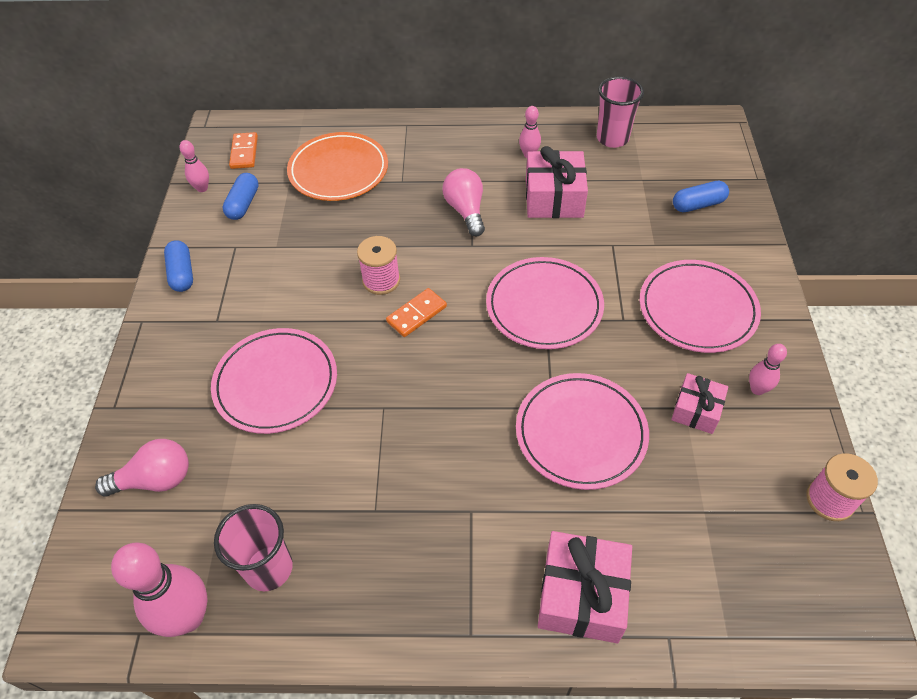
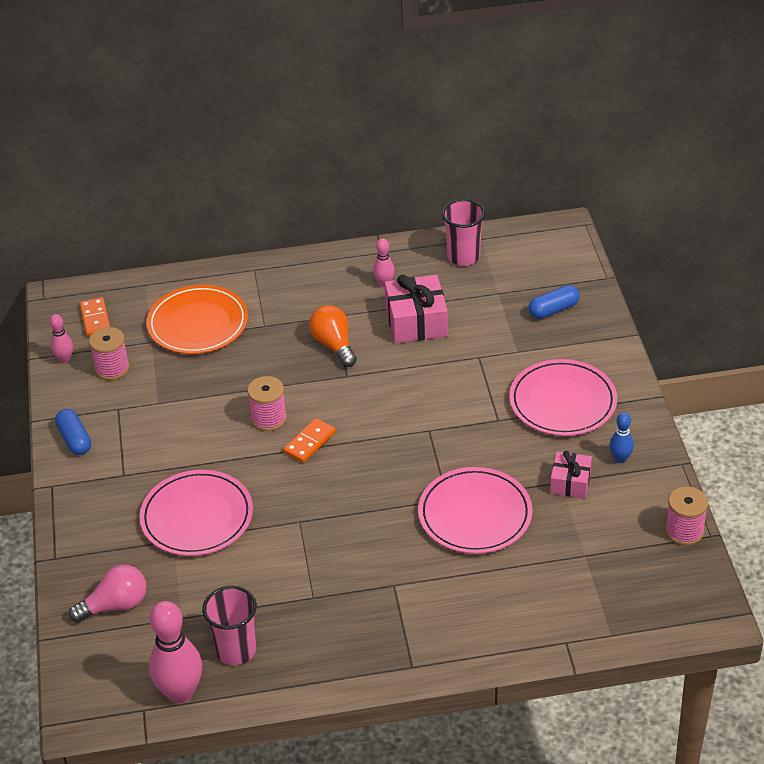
camera: 10 degrees left, 10 degrees down
blue capsule [222,173,259,220] -> pink spool [89,327,130,380]
pink light bulb [443,168,485,236] -> orange light bulb [309,305,357,367]
pink plate [486,257,604,349] -> none
pink gift [538,531,632,643] -> none
pink bowling pin [749,344,787,395] -> blue bowling pin [609,412,634,463]

